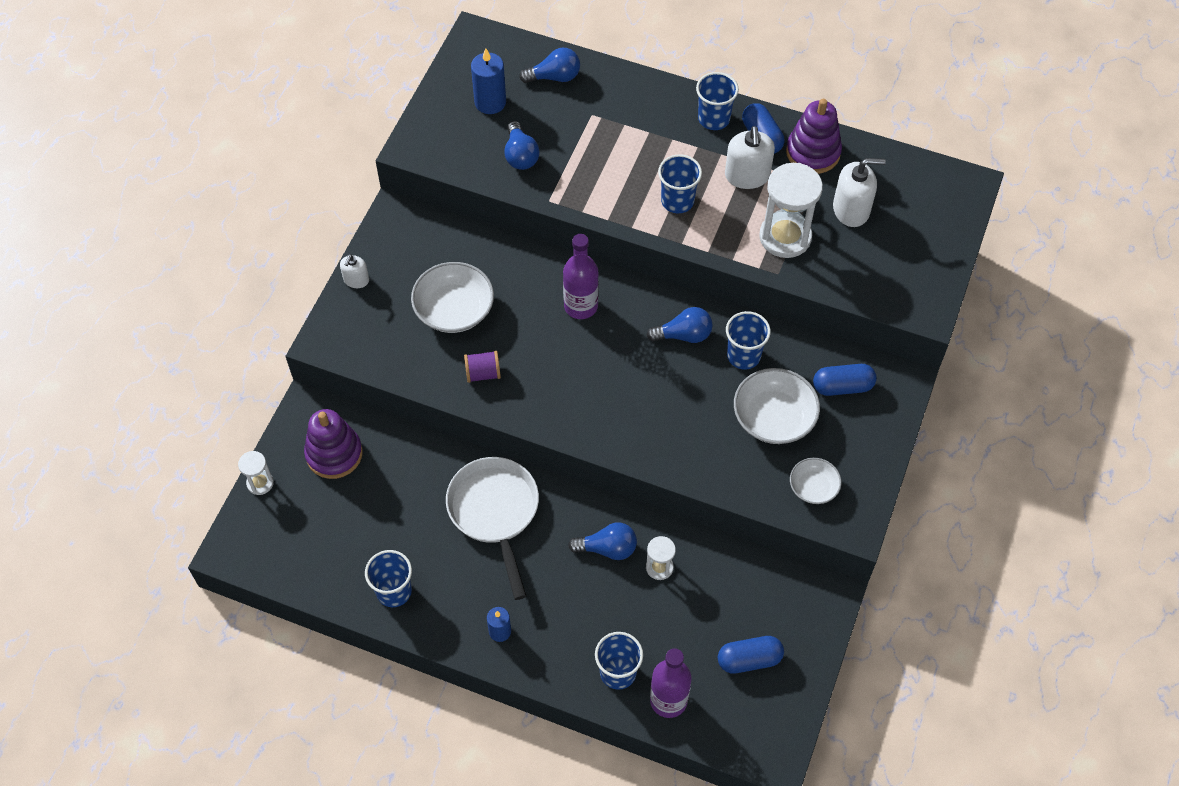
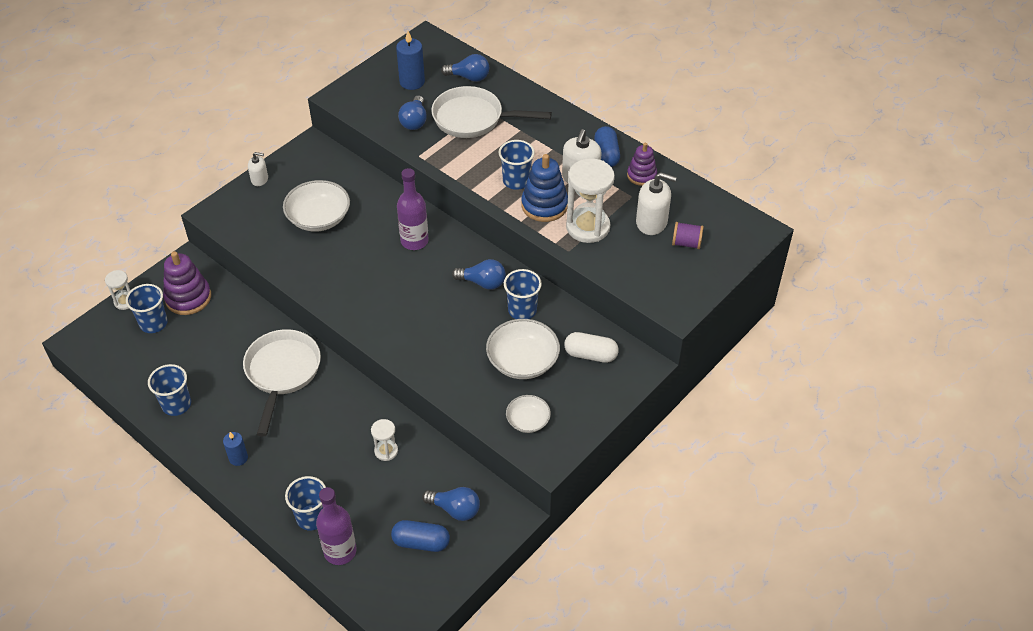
camera: 20 degrees right, 10 degrees down
white soap dispenser [340,254,369,288] -> white soap dispenser turned 120 degrees counterclockwise [248,152,268,186]
purple spool [464,351,501,383] -> purple spool moved to [672,222,704,249]
blue light bulb [568,522,637,560] -> blue light bulb moved to [422,487,480,521]
blue cup [696,72,739,130] -> blue cup moved to [126,284,168,333]
purple stacking toy [786,99,842,174] -> purple stacking toy [627,143,657,186], size x0.65
blue capsule [813,364,877,396] -> white capsule [564,332,619,363]
none -> white pan [431,86,552,138]
none -> blue stacking toy [521,154,568,222]

